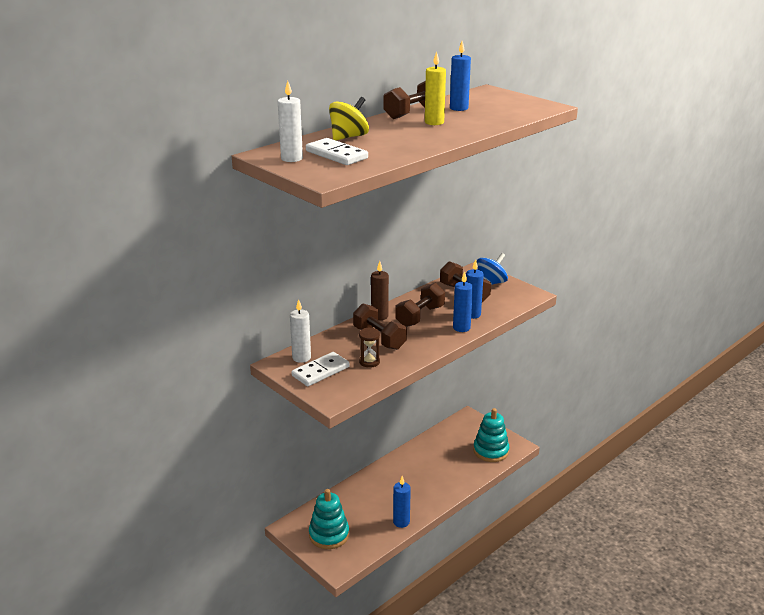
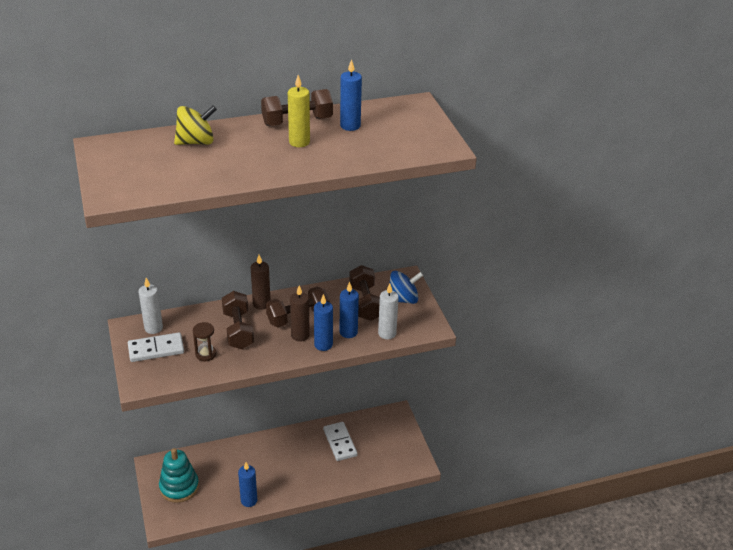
camera: 25 degrees right, 10 degrees up
white candle [278,81,303,162] -> white candle moved to [378,284,399,339]
white domino [306,138,368,165] -> white domino moved to [323,422,358,461]
turquoise stacking toy [473,408,509,462] -> none
none -> brown candle [290,285,310,342]

